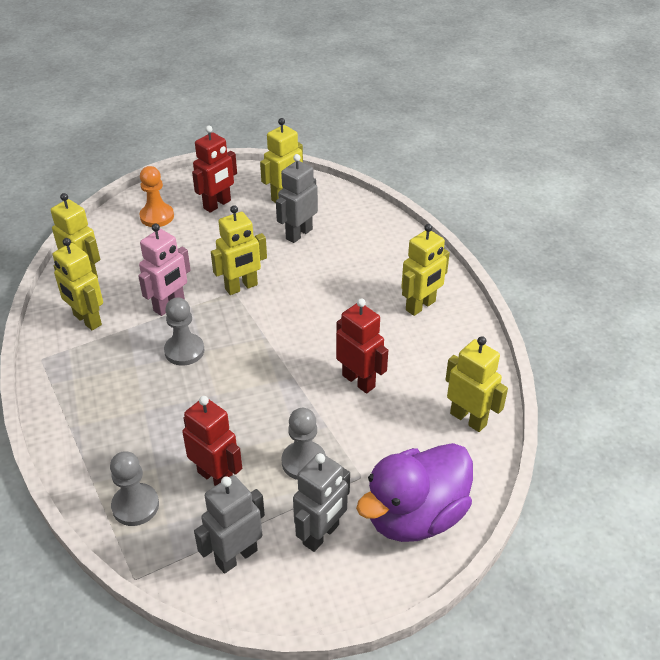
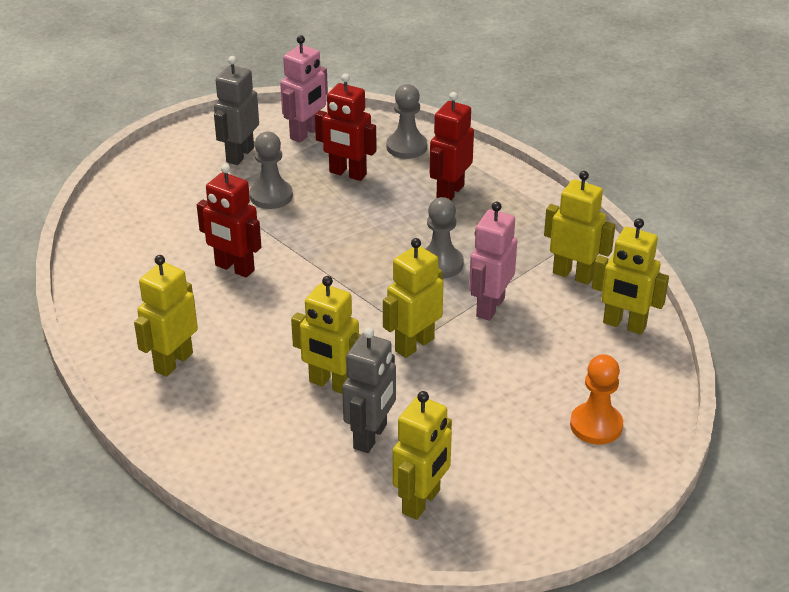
camera: 165 degrees right, 5 degrees down
red robot [192,126,237,213] -> red robot moved to [430,92,474,200]
grey robot [194,475,265,574] -> pink robot [280,35,328,143]
purple duck [356,443,473,542] -> none
yellow robot [445,336,508,432] -> yellow robot moved to [291,276,361,394]

